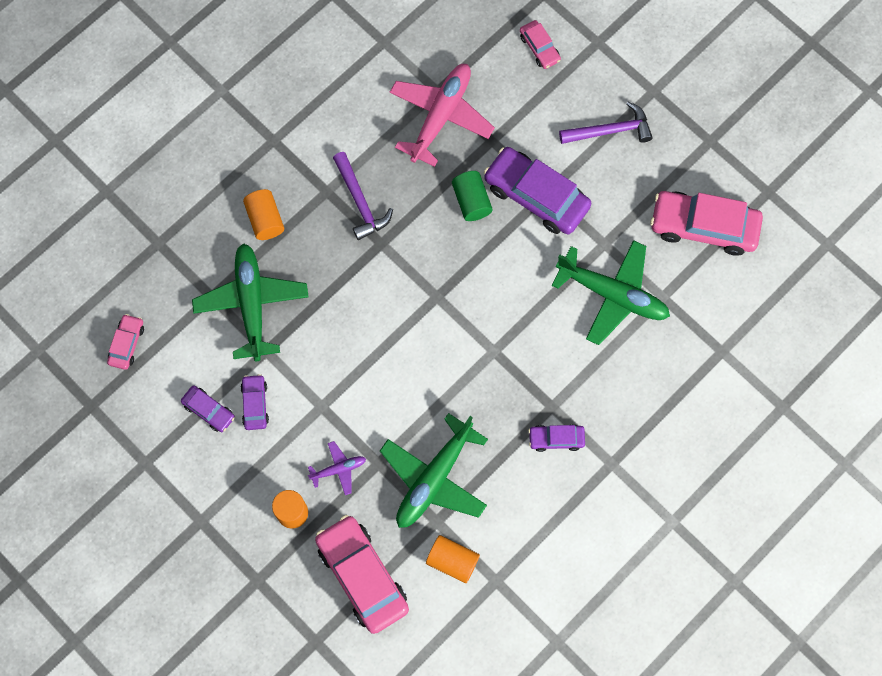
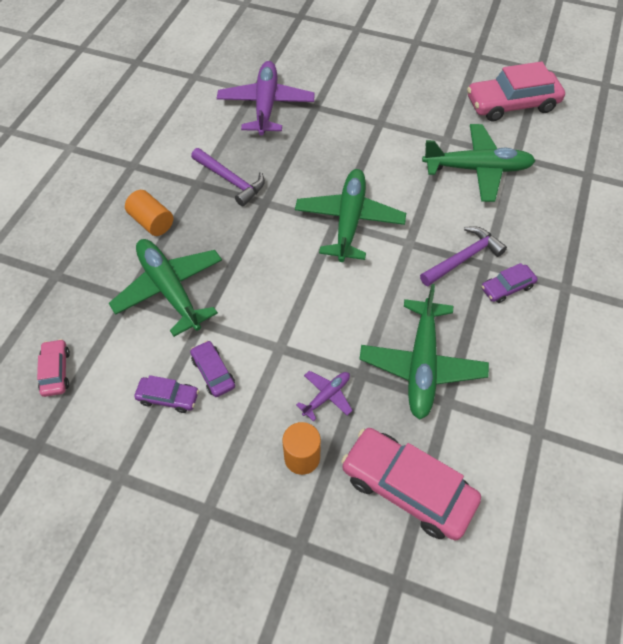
camera: 25 degrees left, 15 degrees down
pink plane [390,64,495,167] -> purple plane [217,61,315,136]
orange cylinder [426,535,480,583] -> none
green cylinder [452,171,492,221] -> none
purple car [484,147,591,234] -> none
pink car [520,20,561,69] -> none
purple hammer [559,102,653,144] -> purple hammer moved to [420,226,507,286]
none -> green plane [295,169,406,262]

